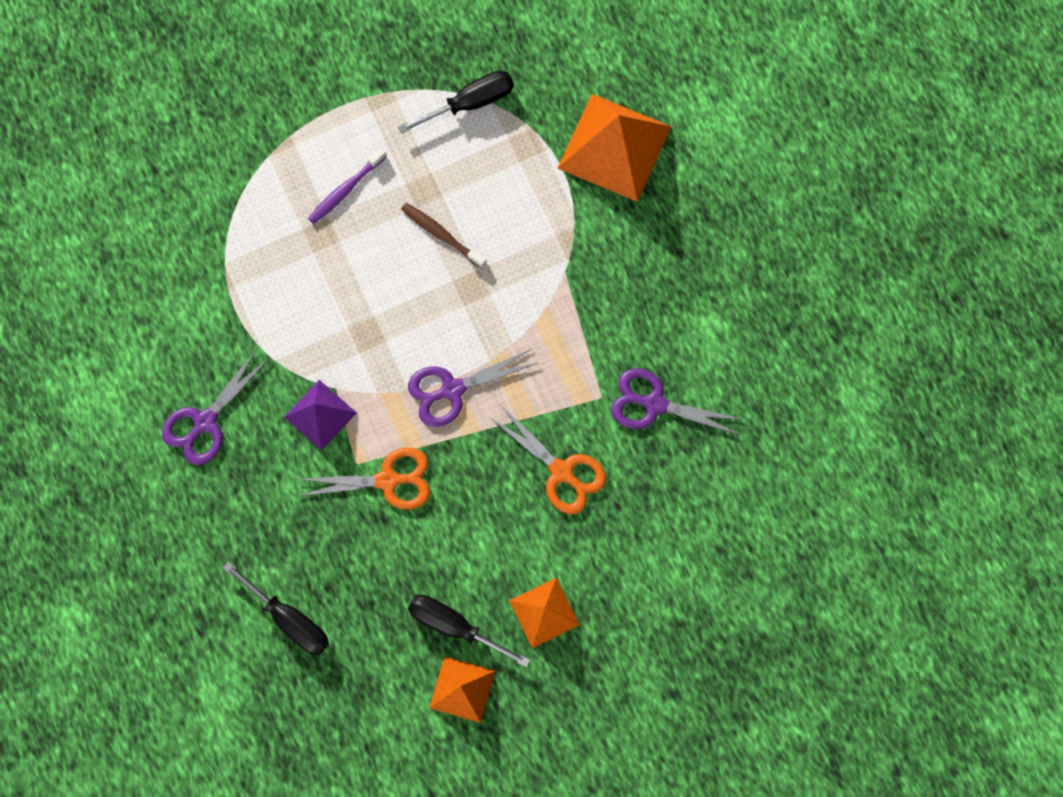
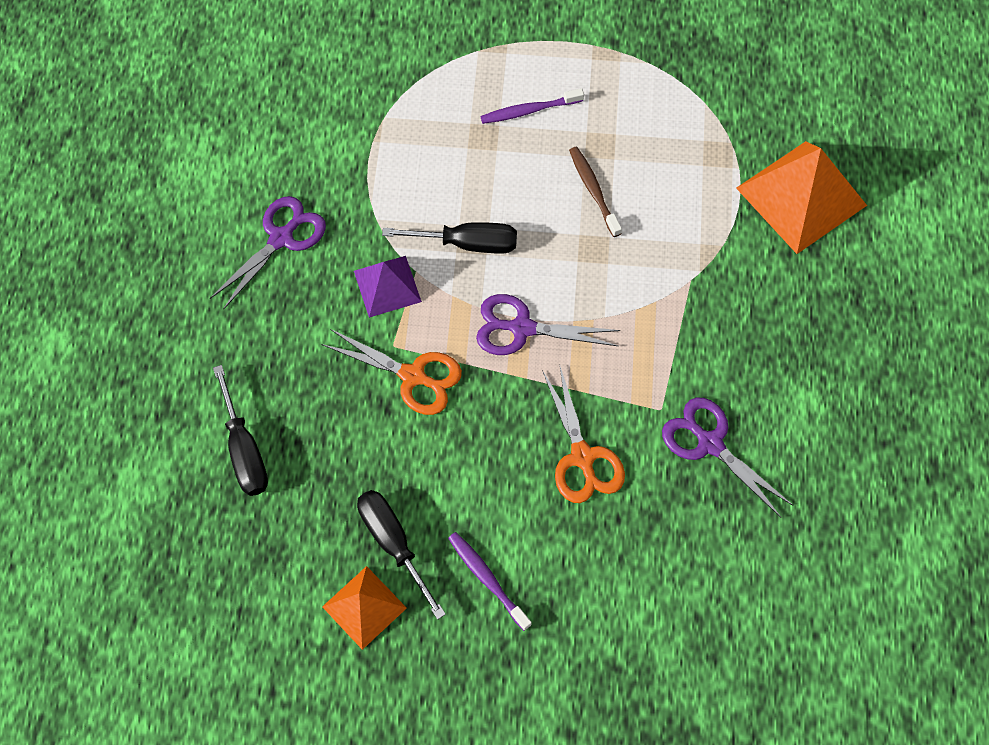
camera: 30 degrees right, 10 degrees down
purple scissors [162,349,270,465] -> purple scissors turned 150 degrees clockwise [210,196,326,310]
black screwdriver [398,70,514,134] -> black screwdriver moved to [382,222,517,254]
orange pyramid [509,578,580,648] -> purple toothbrush [448,532,532,631]

